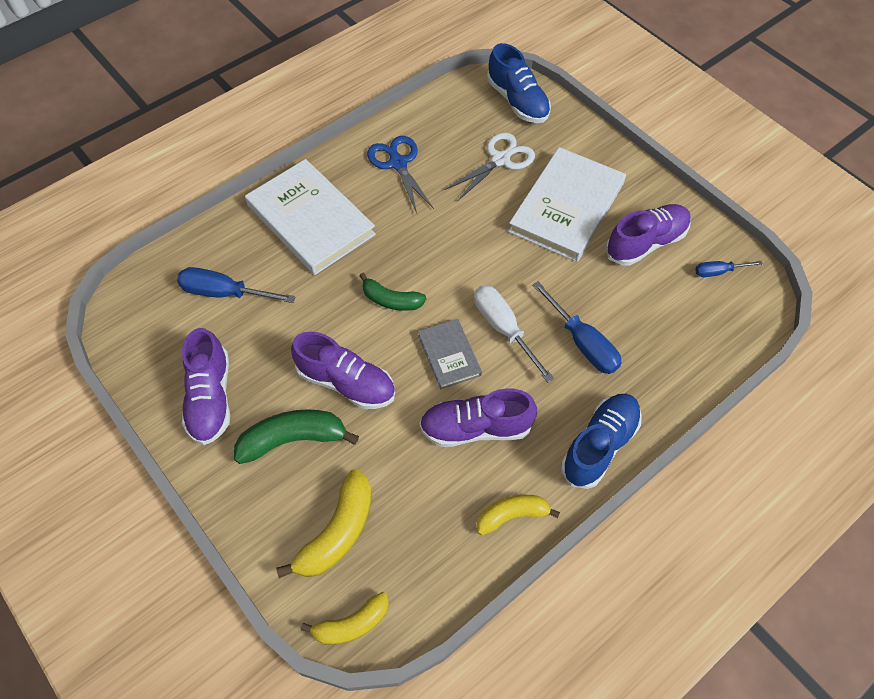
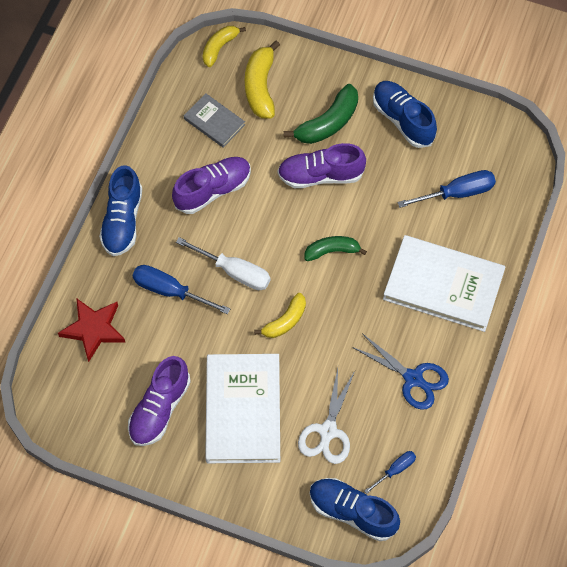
camera: 150 degrees right, 5 degrees up
purple shoe [182,328,230,445] -> blue shoe [373,81,437,148]
grey book [418,319,482,389] -> grey book moved to [184,94,245,147]
yellow banana [476,495,560,535] -> yellow banana moved to [254,293,306,338]
blue screwdriver [695,261,762,277] -> blue screwdriver moved to [364,451,416,494]
none -> red star [58,298,125,362]

